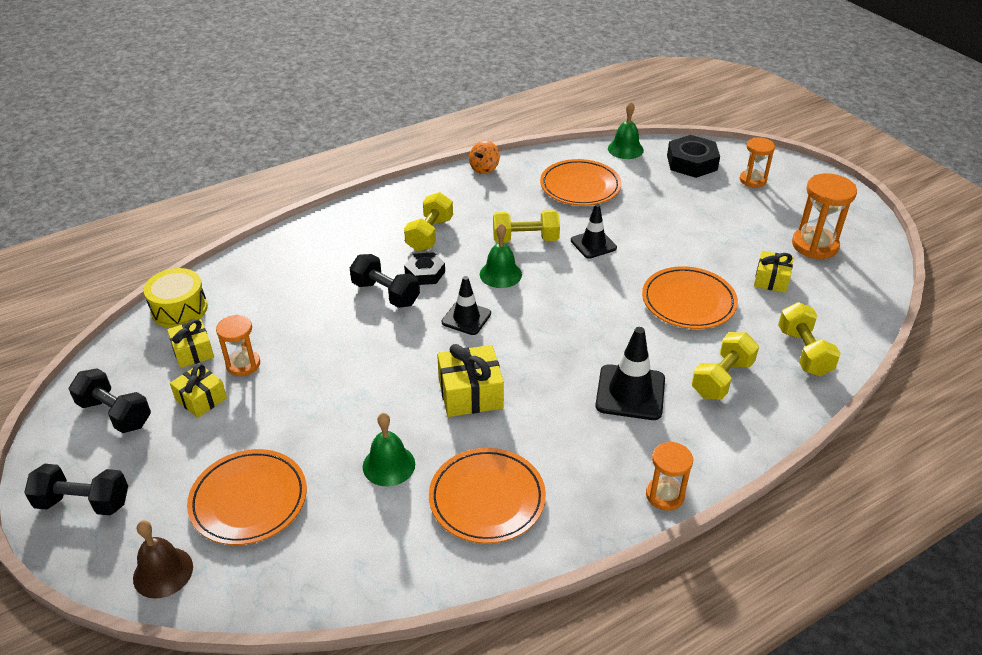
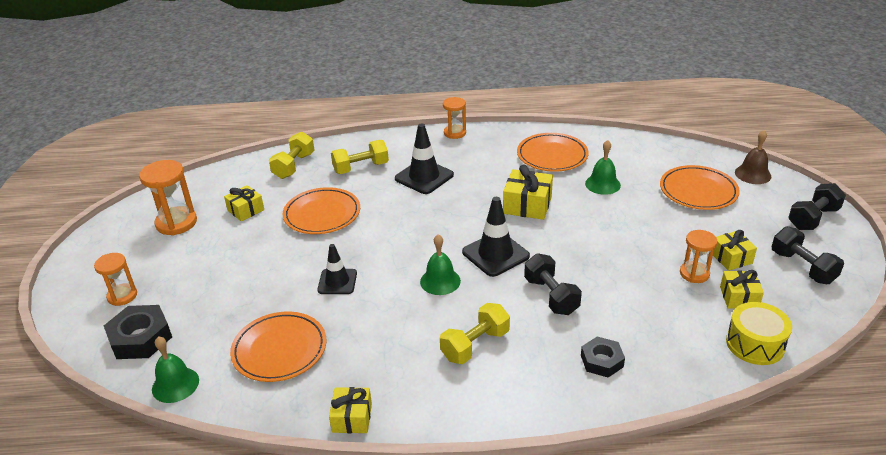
camera: 150 degrees left, 5 degrees down
black dumbbell [24,464,128,515] -> black dumbbell turned 75 degrees counterclockwise [788,183,846,230]
black nut [404,252,445,285] -> black nut moved to [581,337,625,378]
black traffic cone [442,276,491,335] -> black traffic cone [462,197,530,277], size x1.50
orange spinning top [469,141,500,174] -> yellow gift [329,387,372,433]
yellow dumbbell [493,210,560,243] -> none

